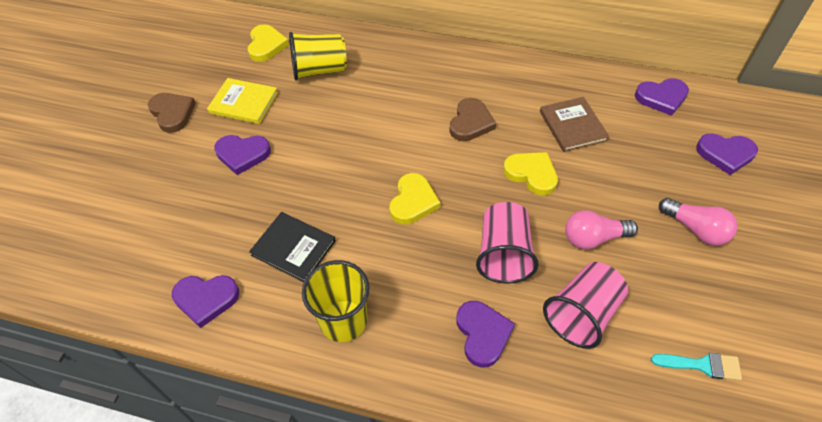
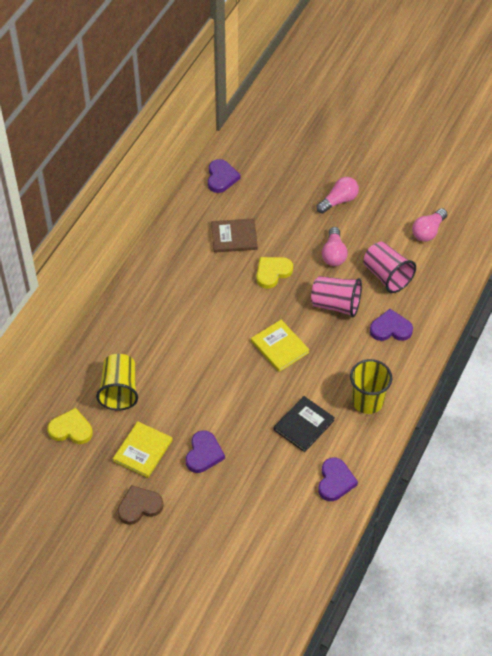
camera: 80 degrees left, 0 degrees up
yellow heart [389,173,441,224] -> yellow book [251,320,309,372]
brown heart [449,98,496,141] -> none
turquoise brush [651,353,742,380] -> pink light bulb [412,208,447,242]
purple heart [696,134,758,175] -> none

